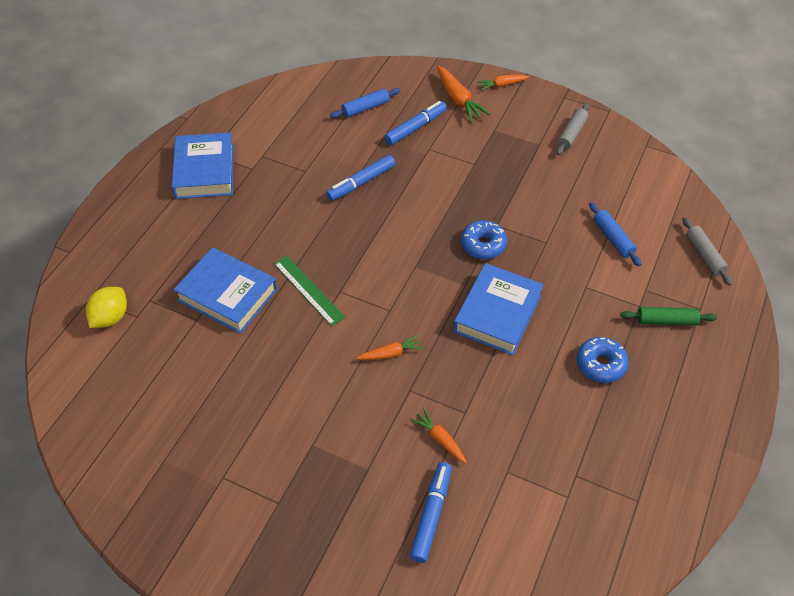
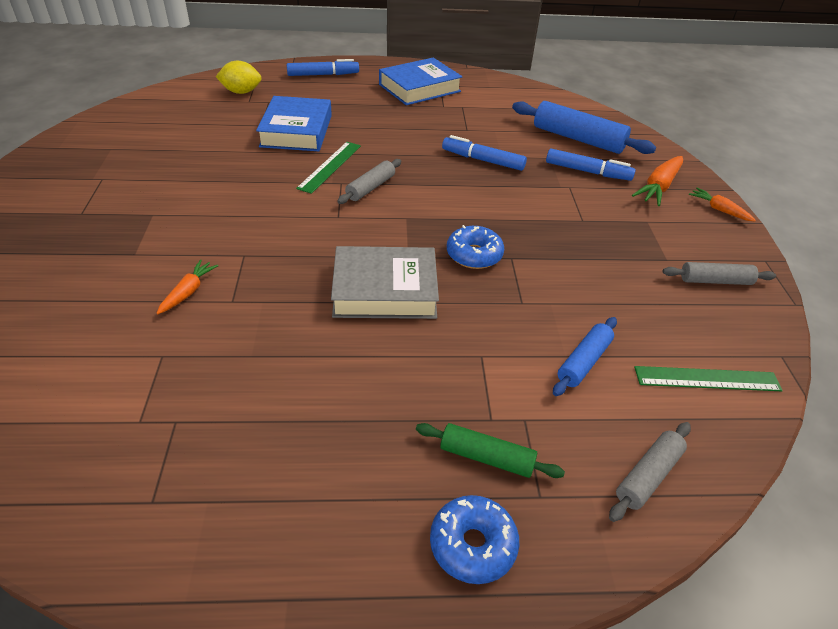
camera: 60 degrees right, 10 degrees down
blue rolling pin [330,88,400,118] -> blue rolling pin [512,101,656,154], size x1.75
orange carrot [357,335,424,360] -> none
blue marker [410,462,452,563] -> blue marker moved to [287,59,359,76]
blue book [453,263,544,355] -> grey book [331,246,439,319]
blue donut [577,337,629,383] -> blue donut moved to [430,495,519,584]
green rolling pin [620,307,717,326] -> green rolling pin turned 45 degrees counterclockwise [416,423,565,478]
none -> grey rolling pin [337,159,401,204]
none -> green ruler [634,366,783,391]

